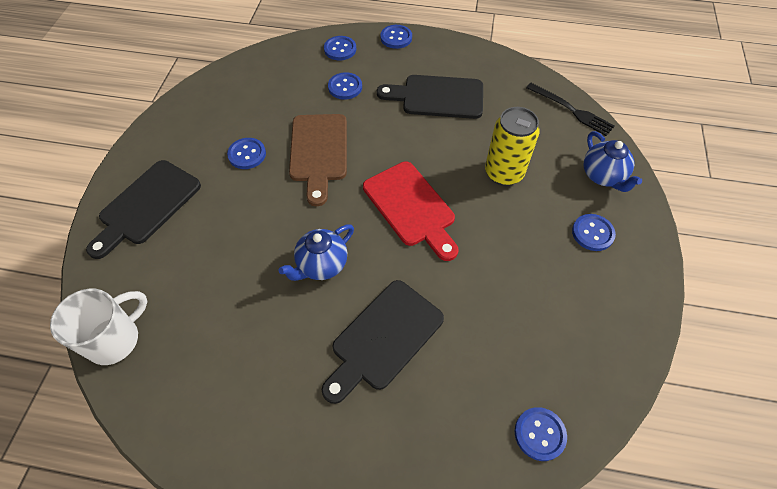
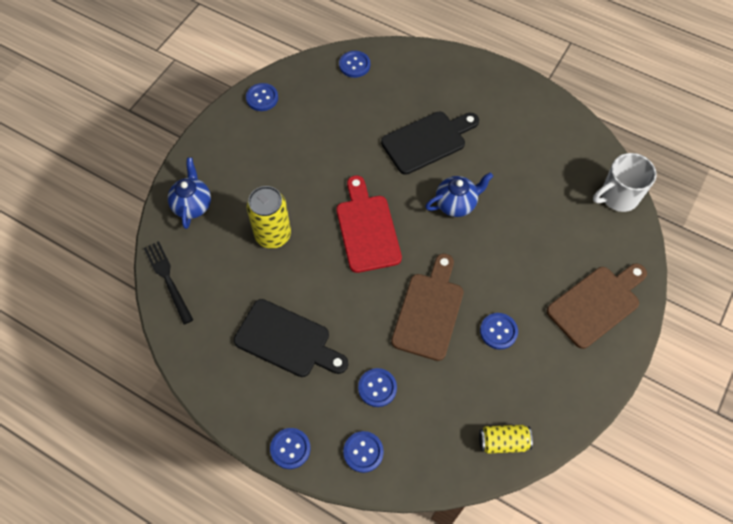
camera: 160 degrees left, 5 degrees up
black cutting board [86,160,201,259] -> brown cutting board [547,264,647,349]
blue button [572,214,616,251] -> blue button moved to [246,83,278,111]
none -> yellow can [479,425,533,454]

